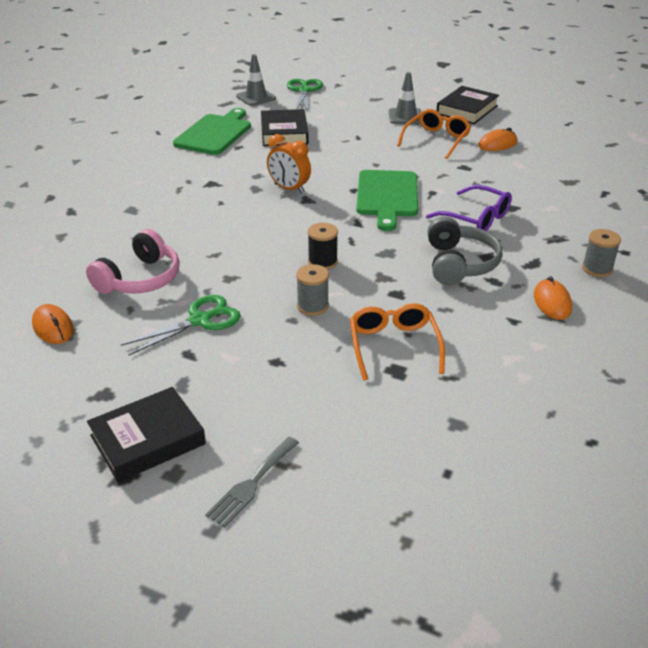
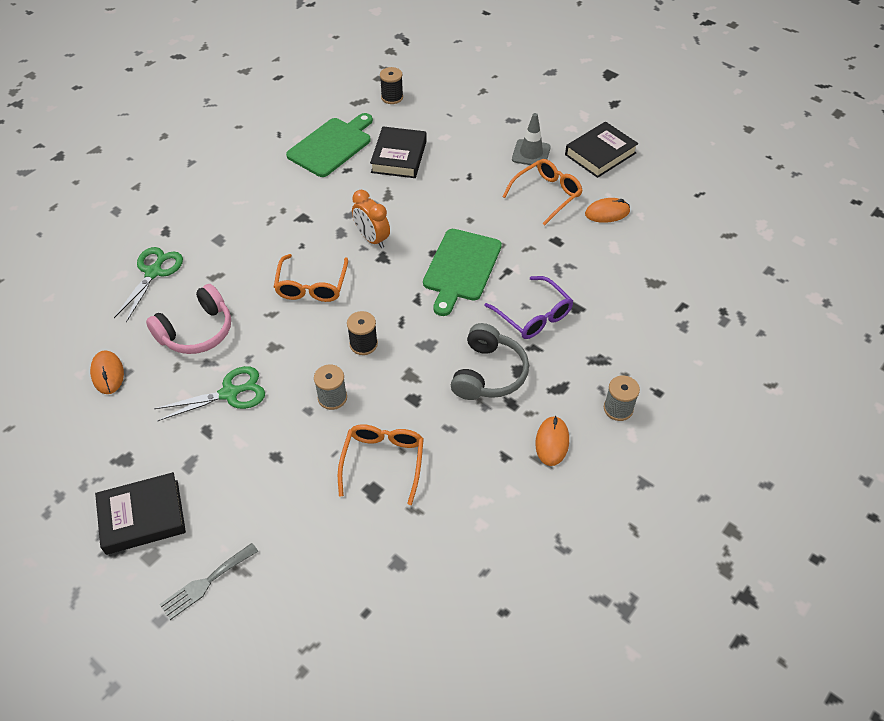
camera: 15 degrees right, 15 degrees up
grey traffic cone [236,54,276,106] -> black spool [380,67,403,104]
green scissors [287,79,323,112] -> green scissors moved to [114,247,183,322]
none -> orange glasses [274,254,348,302]

